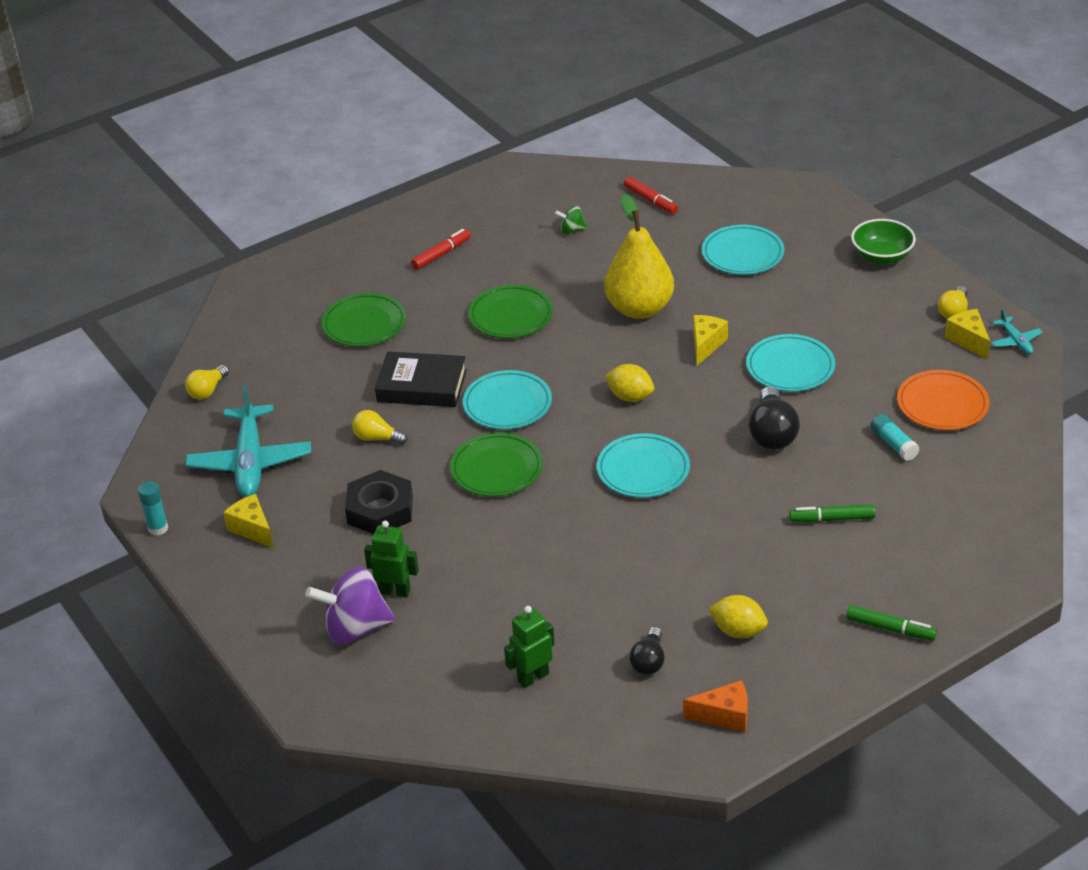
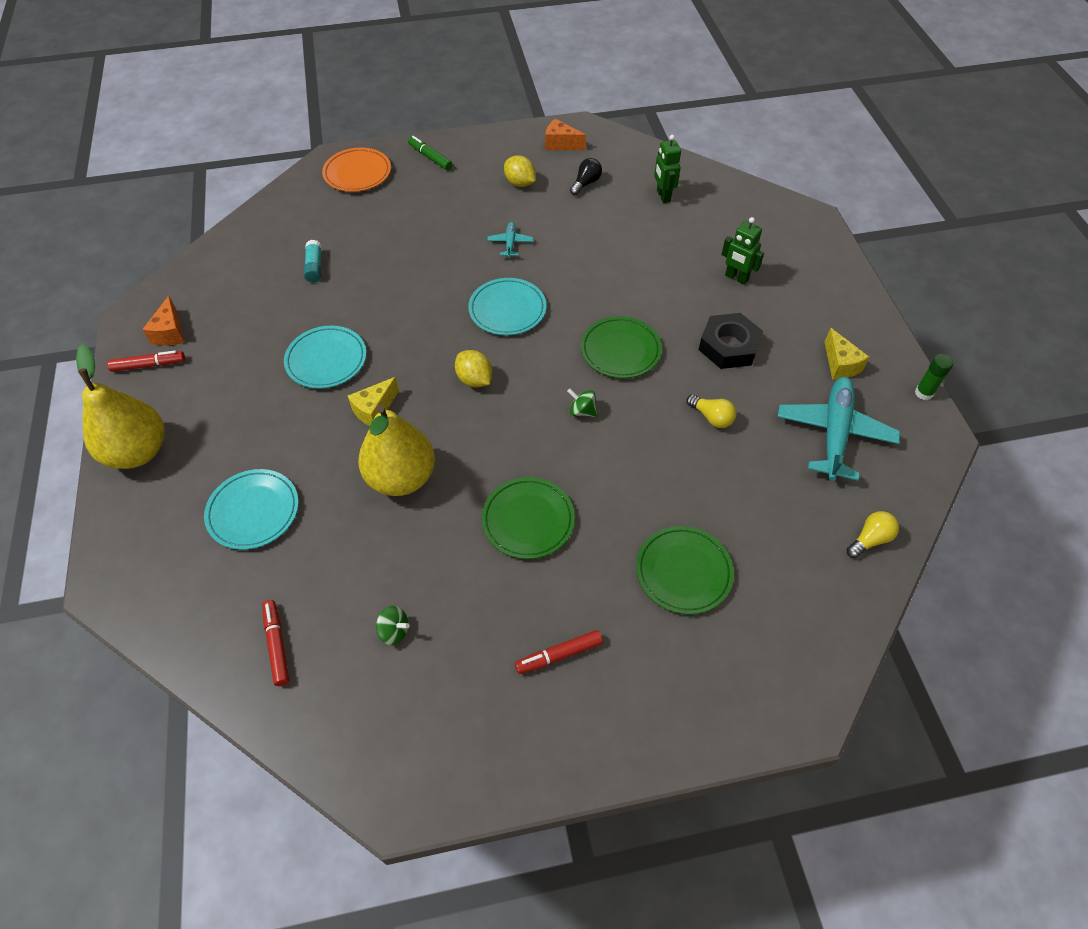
camera: 160 degrees left, 15 degrees up
turquoise glue stick [138,481,168,536] -> green glue stick [915,354,954,400]
purple spinning top [305,567,395,644] -> none
black book [375,351,467,407] -> none
turquoise plate [463,370,552,430] -> green spinning top [567,389,597,417]
green robot [504,606,555,688] -> green robot turned 90 degrees clockwise [654,135,681,203]
black light bulb [749,386,800,450] -> none
green marker [789,504,876,522] -> none
green bowl [851,219,916,265] -> yellow pear [76,344,164,469]
orange plate [897,370,989,430] -> orange plate moved to [322,148,391,192]
yellow light bulb [938,286,968,319] -> red marker [107,351,185,372]
yellow cheese [945,309,990,360] -> orange cheese [142,296,184,345]
turquoise plane [991,309,1043,354] -> turquoise plane moved to [487,222,533,258]

